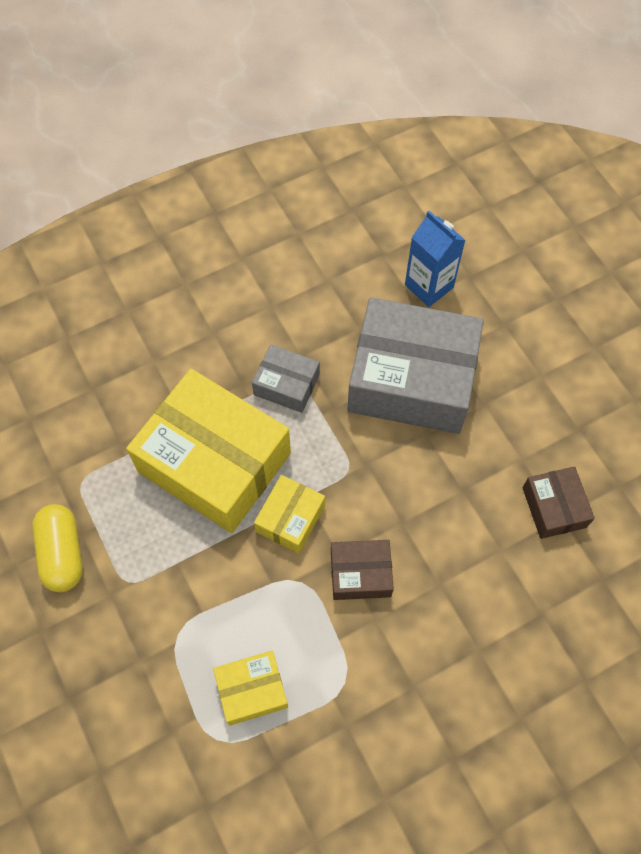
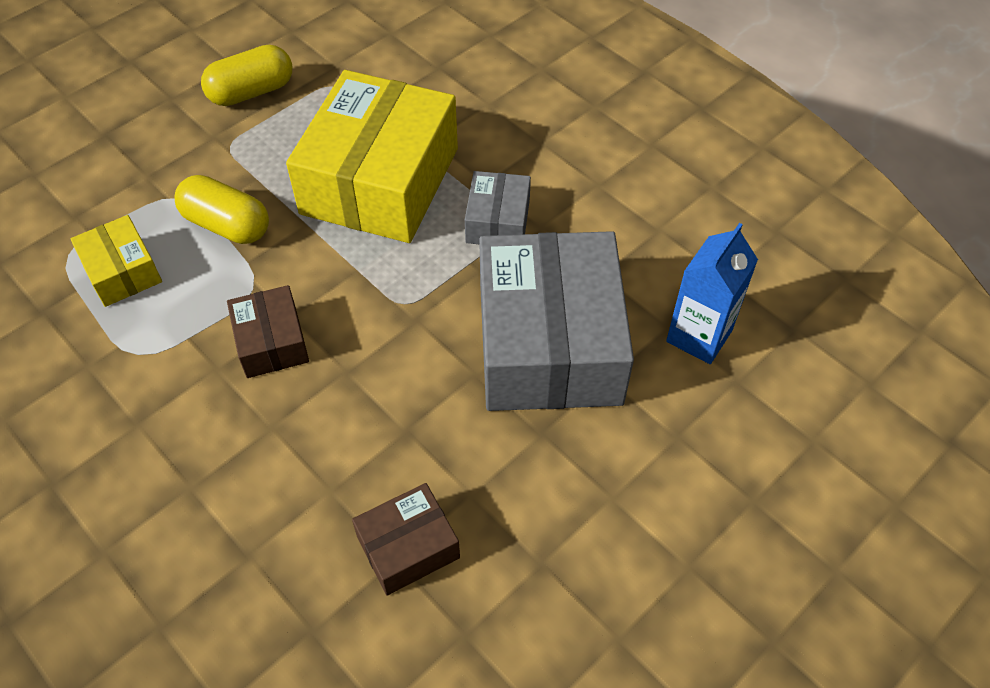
camera: 75 degrees right, 10 degrees down
yellow box [254,475,325,553] -> none
none -> yellow capsule [175,175,269,244]

